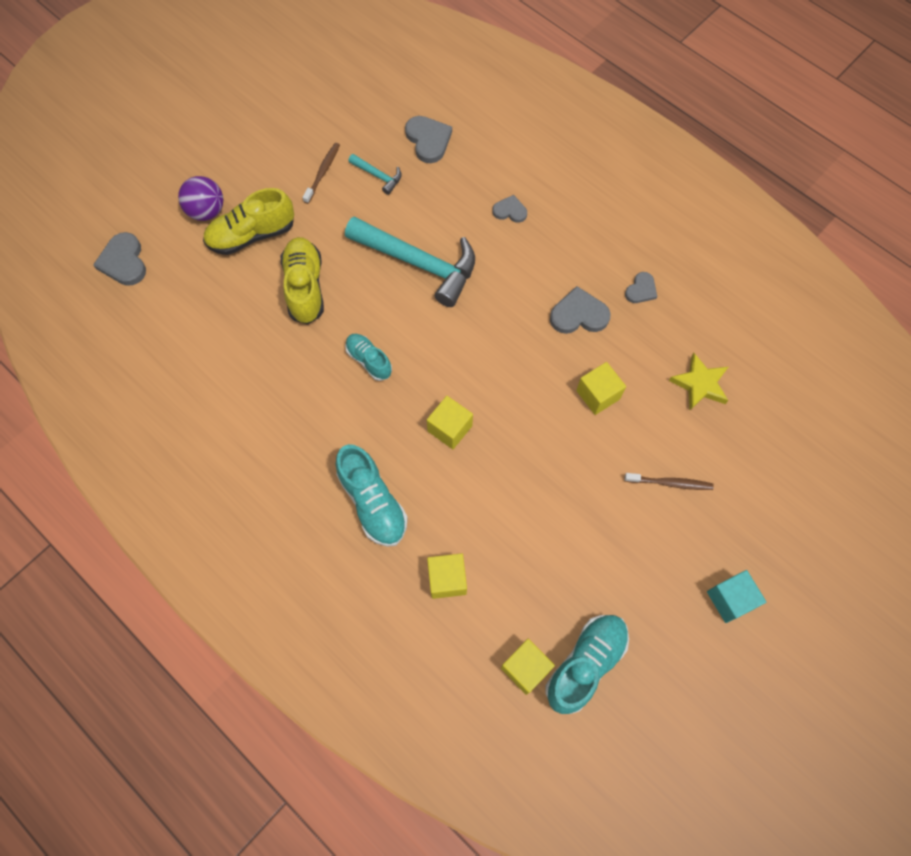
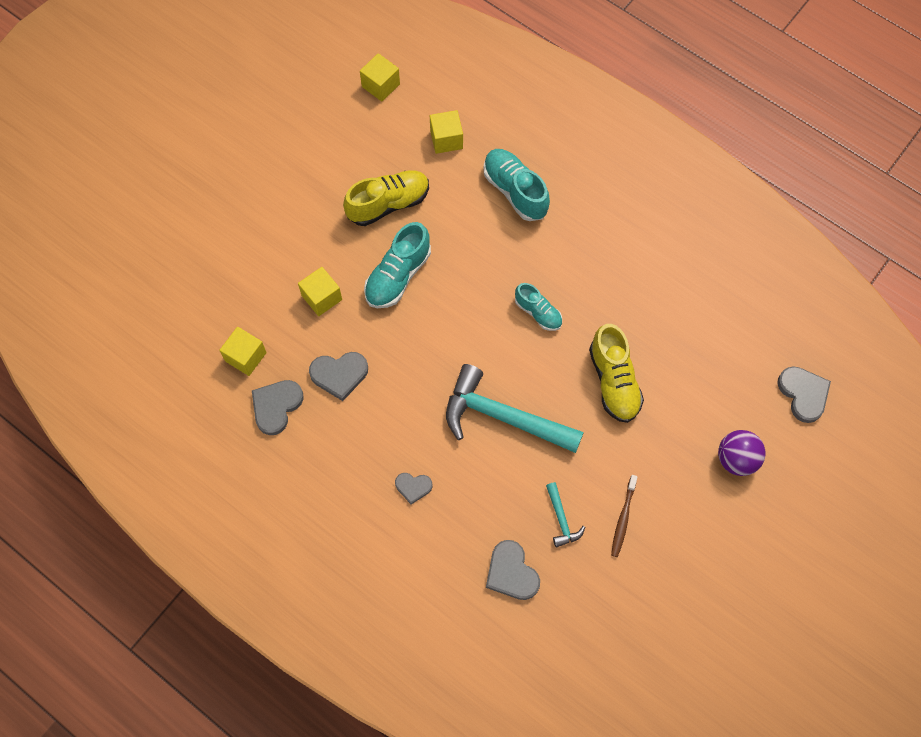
camera: 175 degrees right, 0 degrees up
yellow shoe [203,188,294,255] -> yellow shoe moved to [343,170,429,226]
turquoise hammer [348,154,402,195] -> turquoise hammer turned 135 degrees counterclockwise [546,482,585,548]
yellow cube [427,396,473,449] -> yellow cube moved to [219,327,267,376]
turquoise shoe [545,615,629,714] -> turquoise shoe moved to [364,222,431,308]
grey heart [625,272,657,303] -> grey heart [252,380,303,435], size x1.62
brown toothbrush [625,473,714,490] -> none
yellow star [669,353,728,410] -> none
turquoise cube [707,570,766,623] -> none

